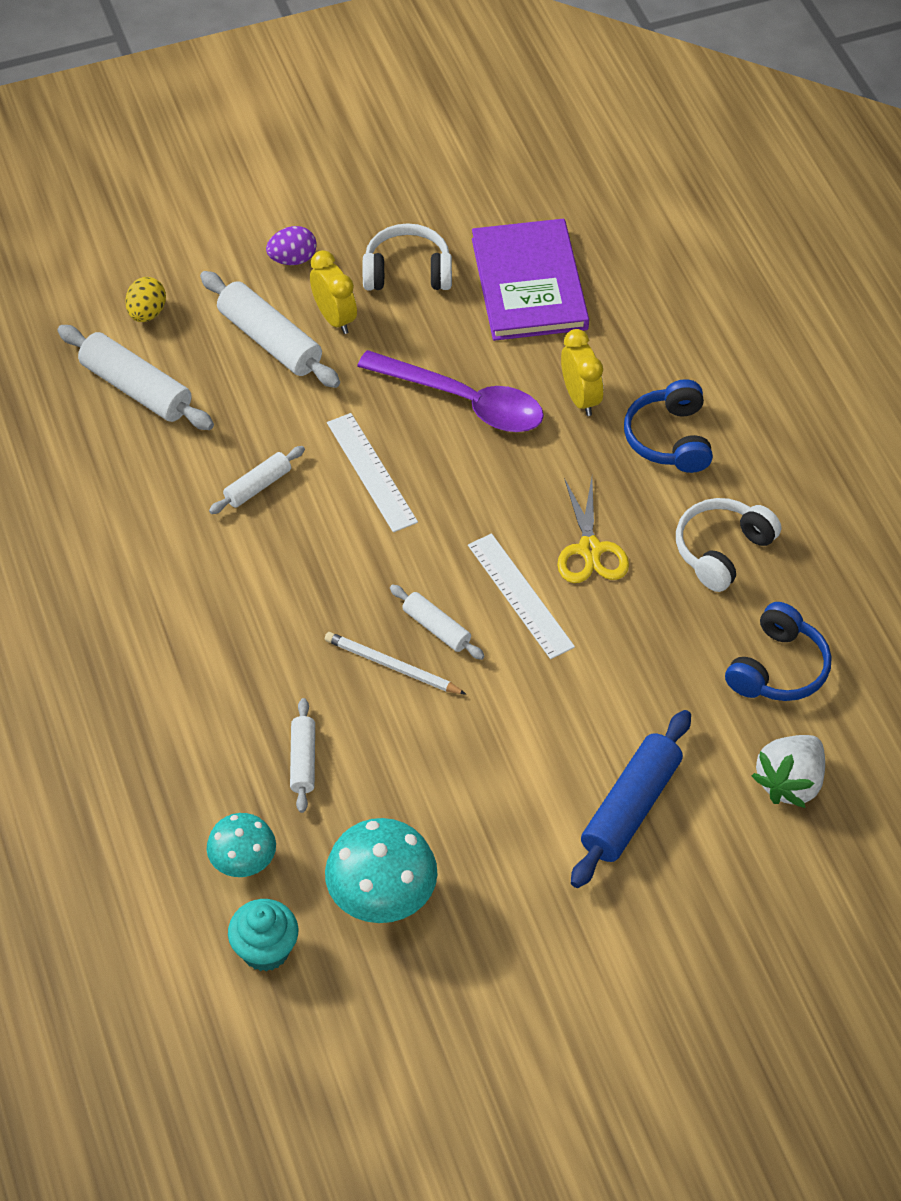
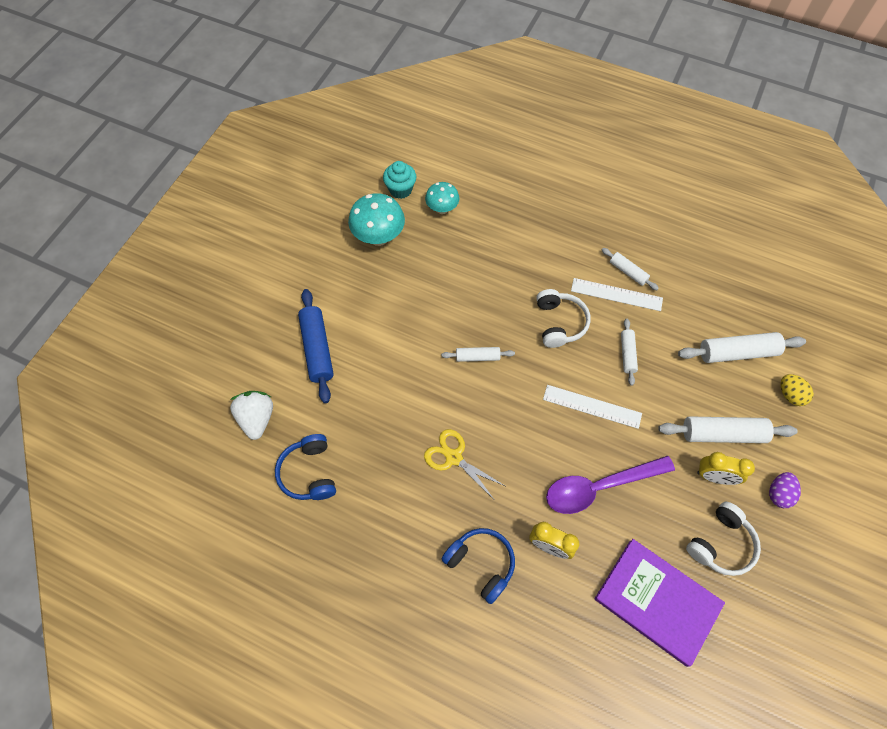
camera: 135 degrees right, 10 degrees up
white rolling pin [290,698,315,813] -> white rolling pin moved to [602,248,659,290]
white pencil [325,632,467,695] -> none
white ruler [468,533,575,659] -> white ruler moved to [571,278,663,311]
white headphones [676,498,781,592] -> white headphones moved to [536,289,591,348]

